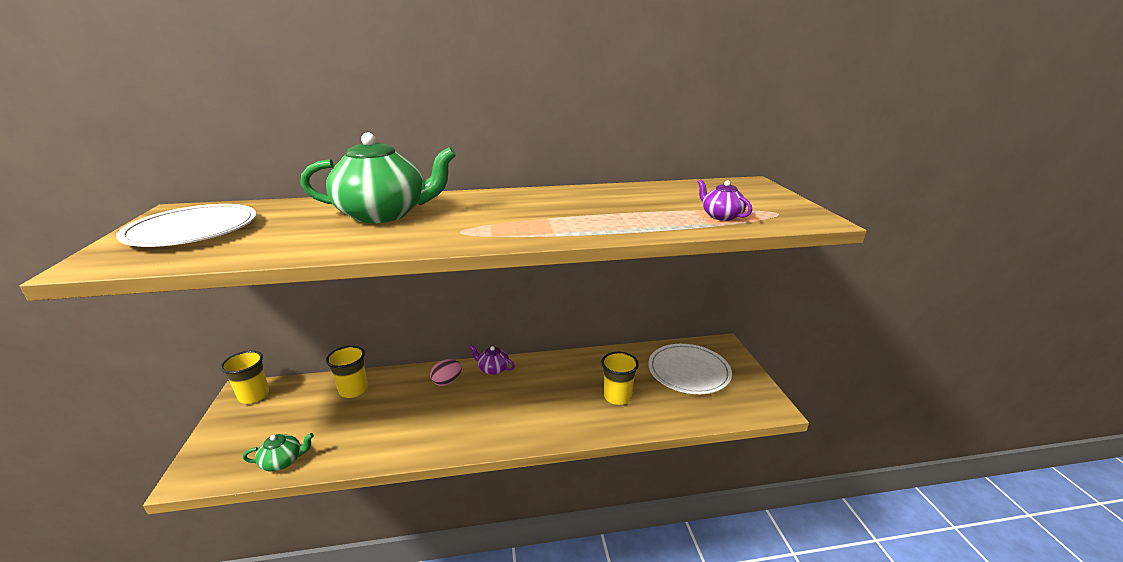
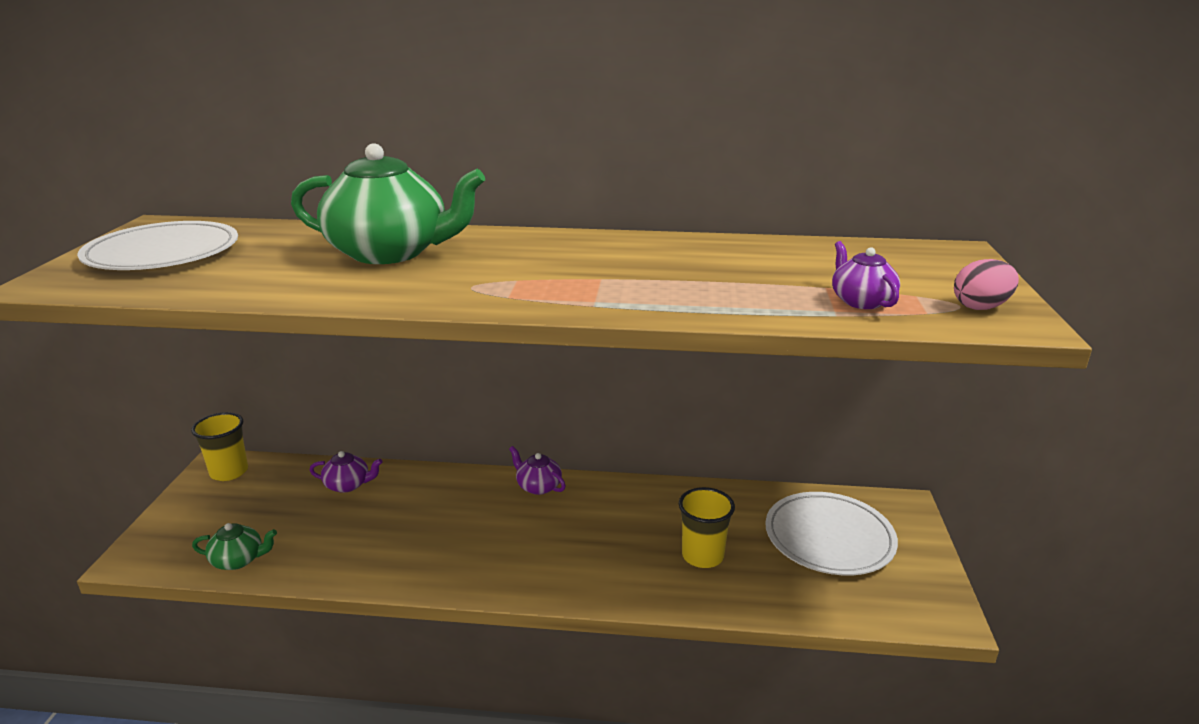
camera: 15 degrees right, 0 degrees up
yellow cup [326,346,368,398] -> purple teapot [309,451,382,493]
pink egg [430,359,462,386] -> pink egg moved to [954,259,1019,310]

